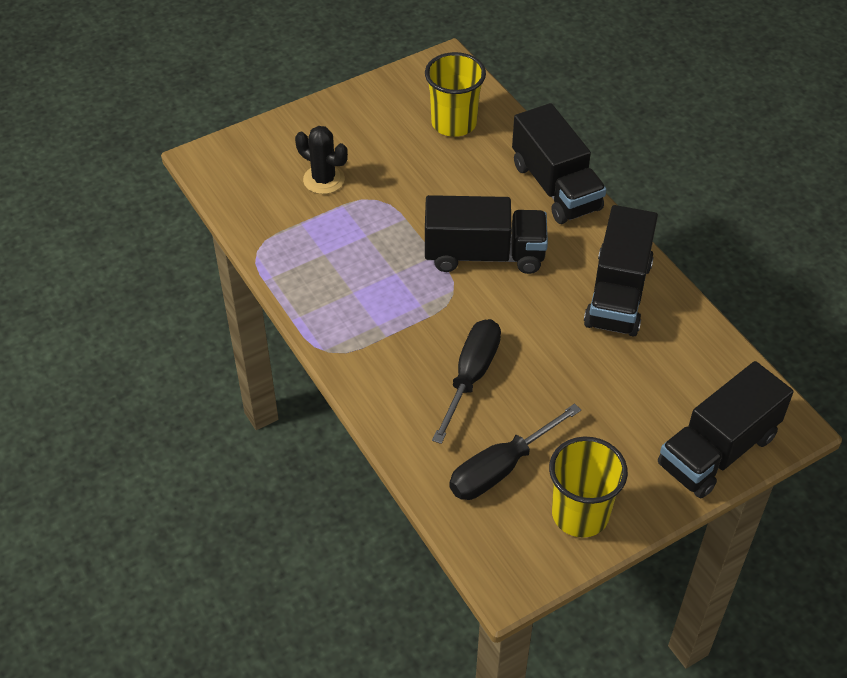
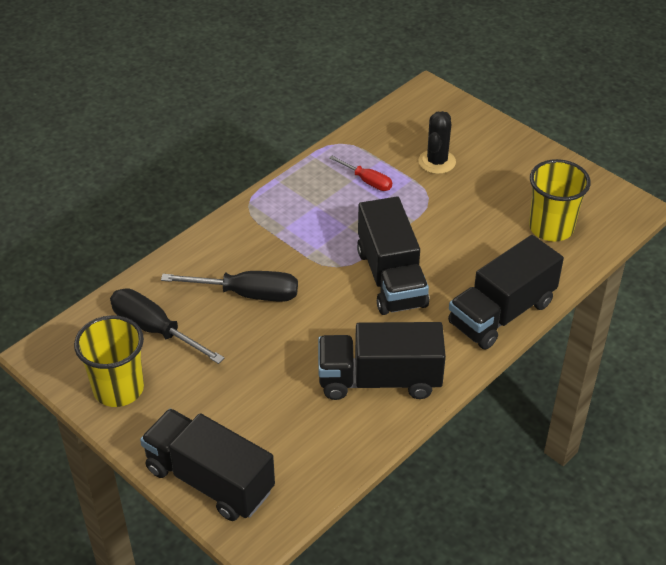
camera: 75 degrees right, 5 degrees down
none -> red screwdriver [329,156,392,191]

